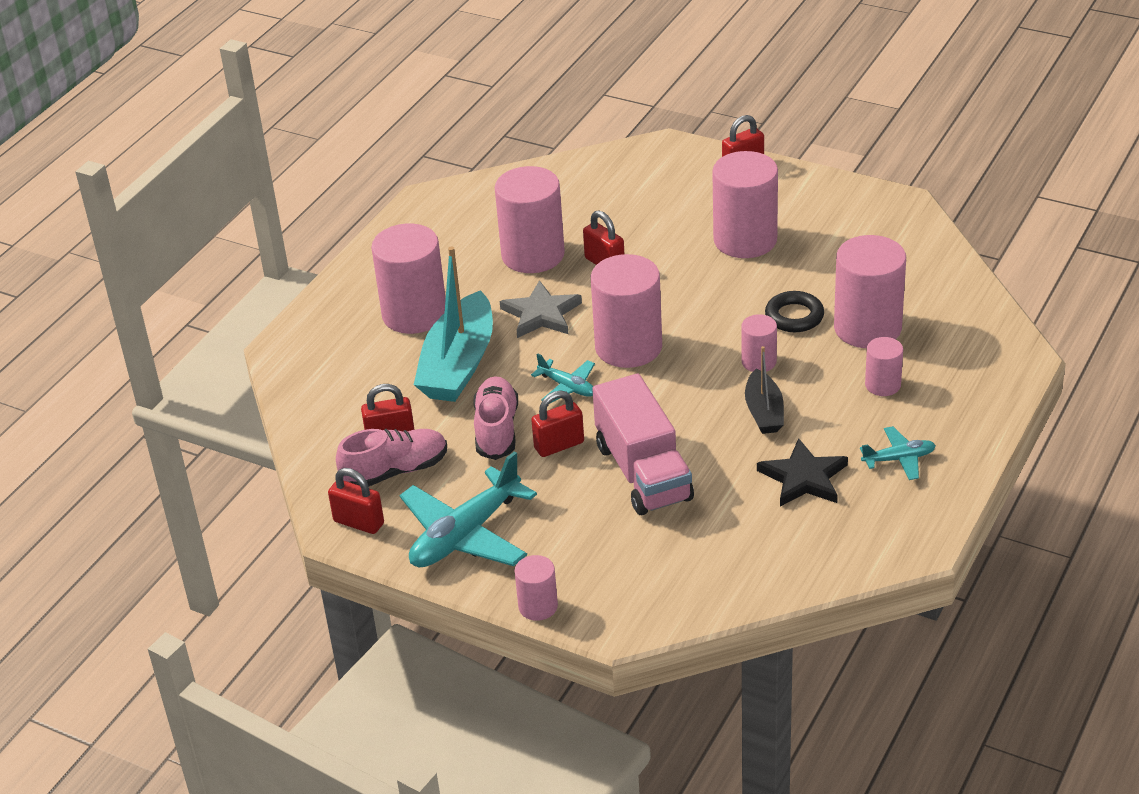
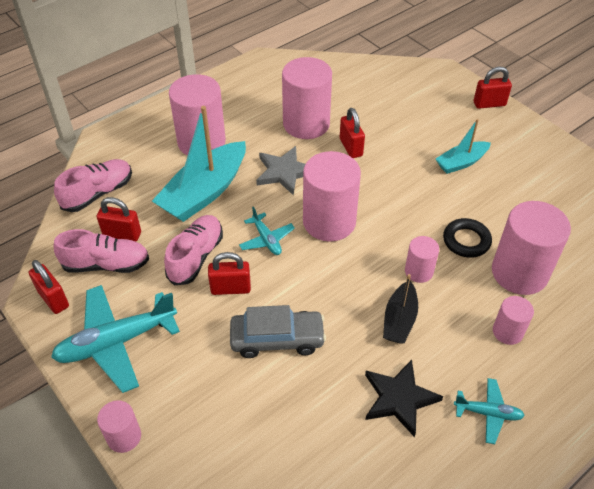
camera: 20 degrees right, 10 degrees up
pink truck [592,374,694,515] -> grey car [230,305,326,358]
pink cylinder [712,151,778,258] -> turquoise boat [436,119,491,174]
none -> pink shoe [54,159,132,212]

